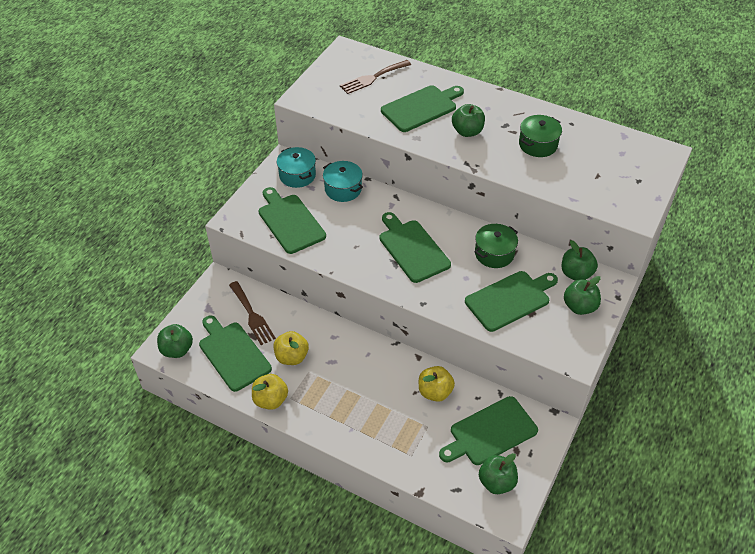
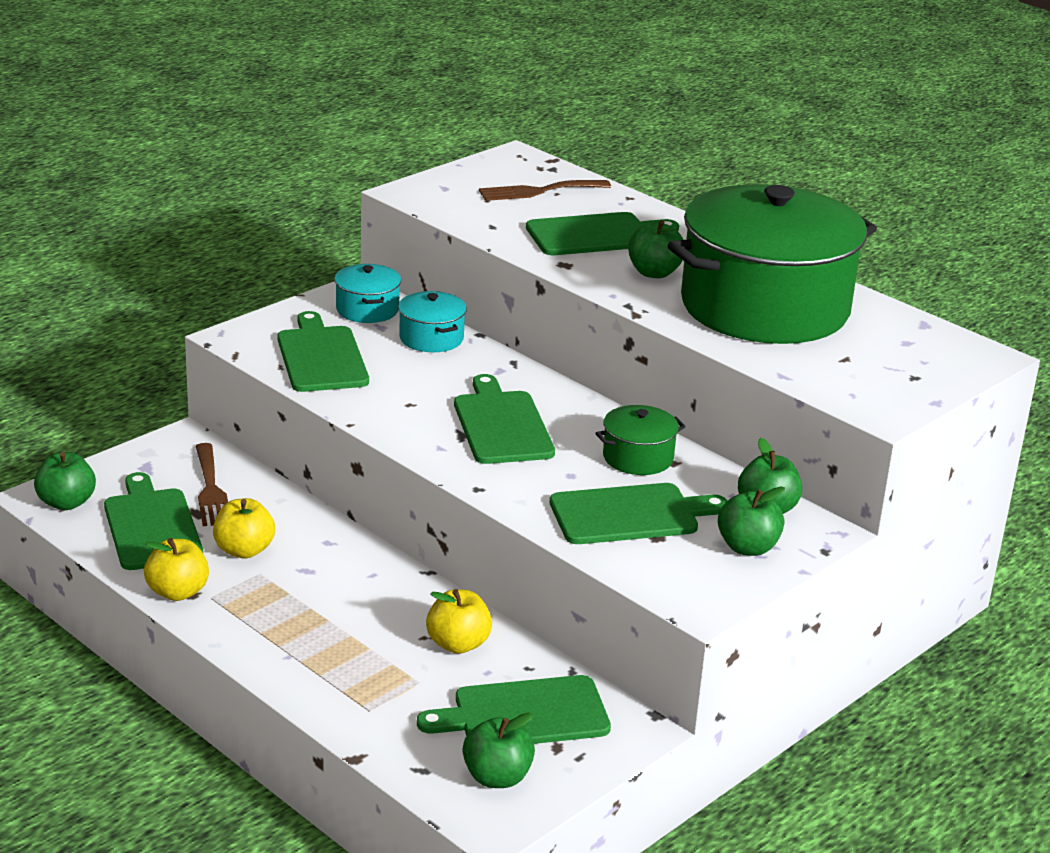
camera: 15 degrees right, 20 degrees down
green pot [519,115,562,157] -> green pot [668,184,877,344], size x2.48

